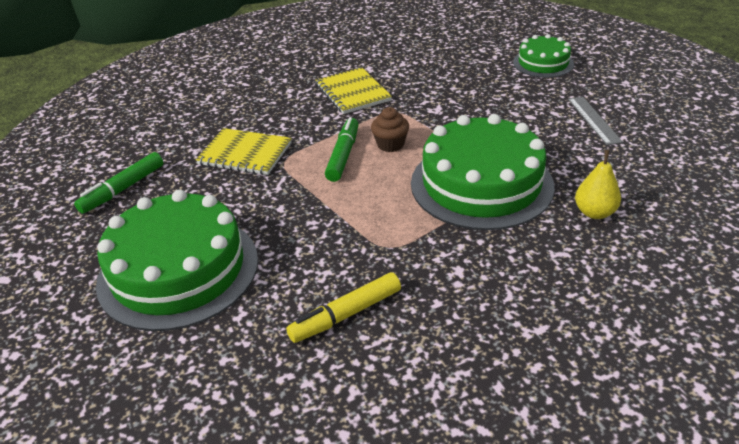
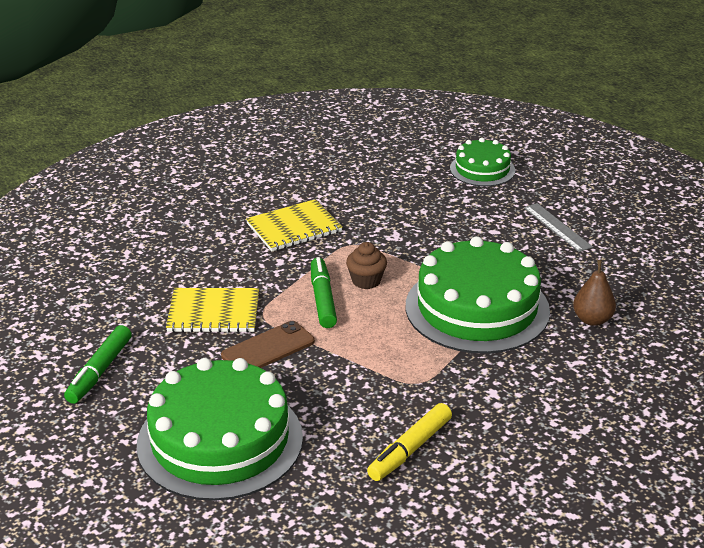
camera: 20 degrees left, 5 degrees down
yellow notebook [316,67,392,114] -> yellow notebook turned 75 degrees counterclockwise [246,199,343,252]
yellow pear [575,150,621,219] -> brown pear [573,260,616,326]
none -> brown phone [221,321,315,368]

